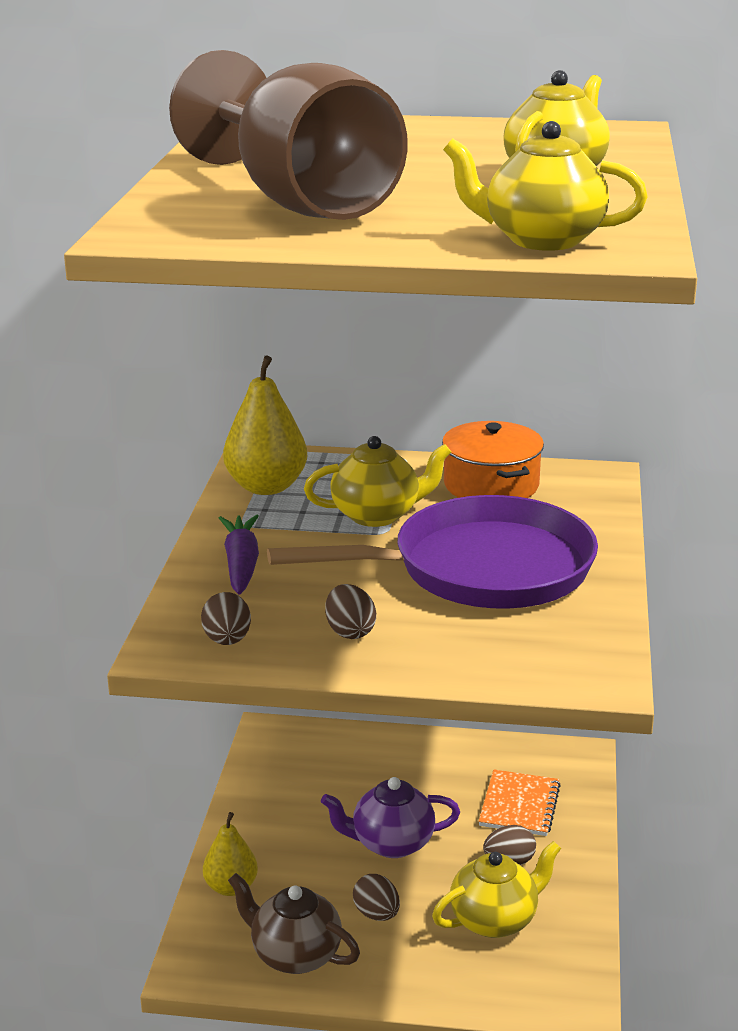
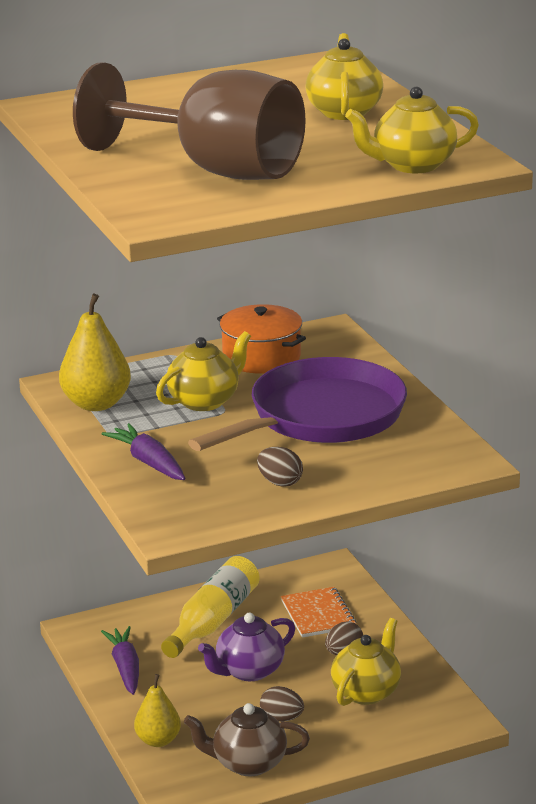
camera: 30 degrees left, 0 degrees up
brown egg [201,592,251,645] -> none
none -> purple carrot [101,626,139,695]
none -> yellow bottle [161,556,260,658]

